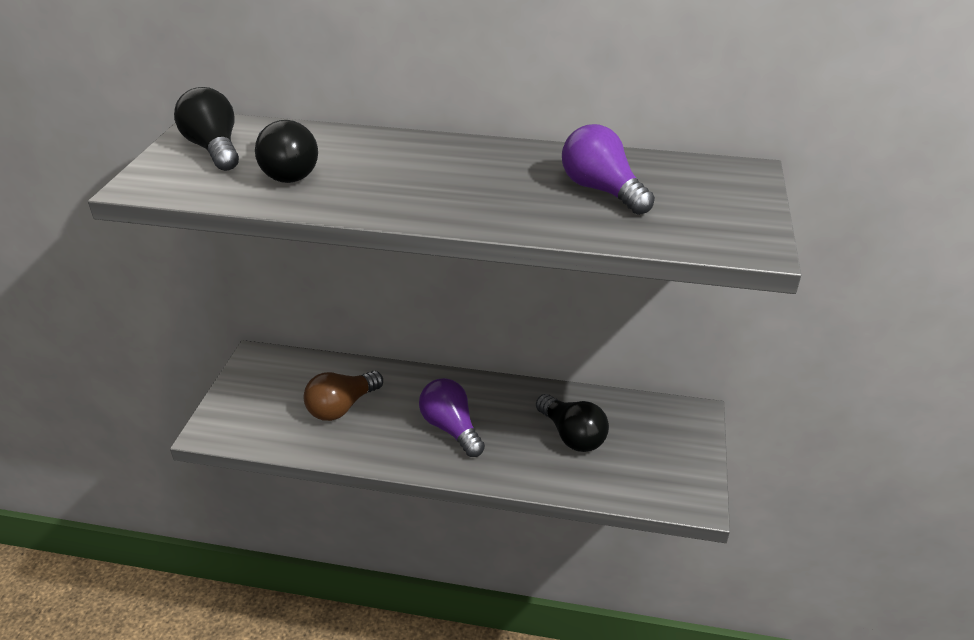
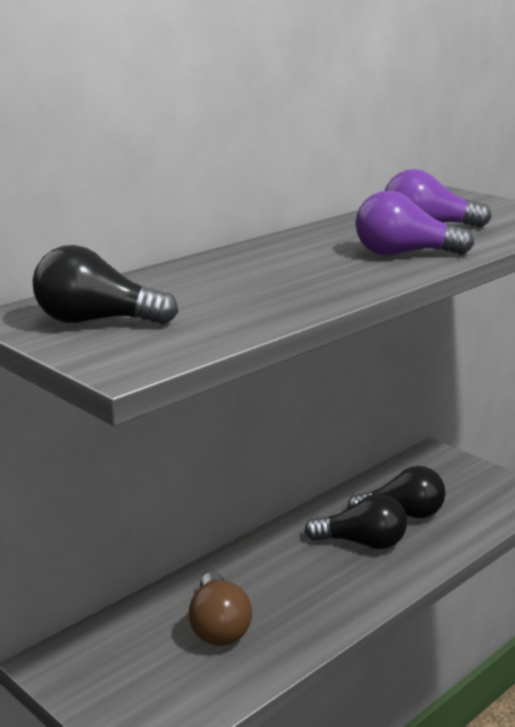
camera: 55 degrees left, 15 degrees down
black light bulb [255,120,318,183] -> black light bulb moved to [305,494,407,549]
purple light bulb [419,378,485,457] -> purple light bulb moved to [355,191,474,255]

